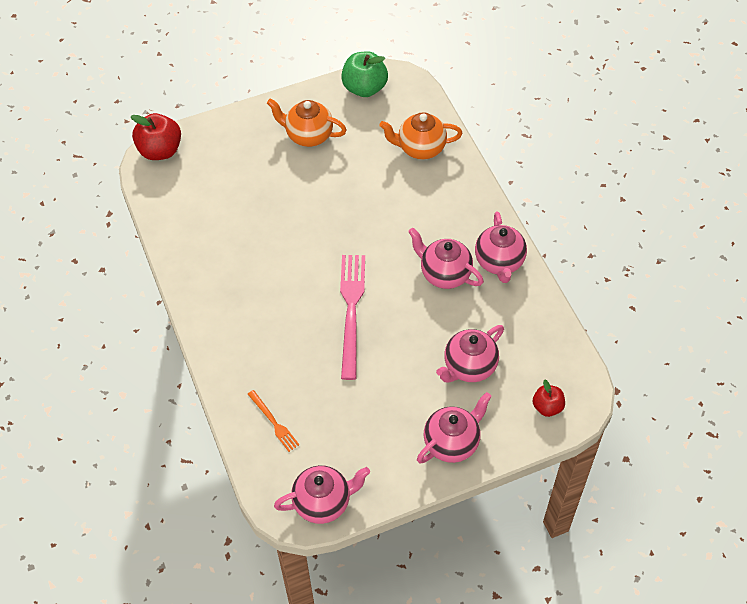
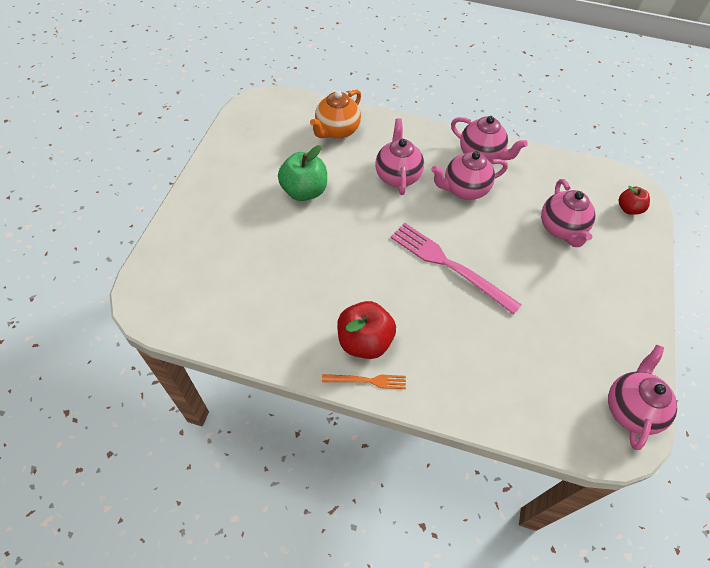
camera: 55 degrees left, 0 degrees up
red apple [130,113,181,160] -> red apple moved to [337,301,396,359]
orange fork [248,390,299,452] -> orange fork moved to [322,374,406,389]
orange teapot [267,99,346,147] -> none
green apple [341,51,388,97] -> green apple moved to [278,145,327,201]
pink teapot [417,392,492,464] -> pink teapot moved to [375,118,424,195]

